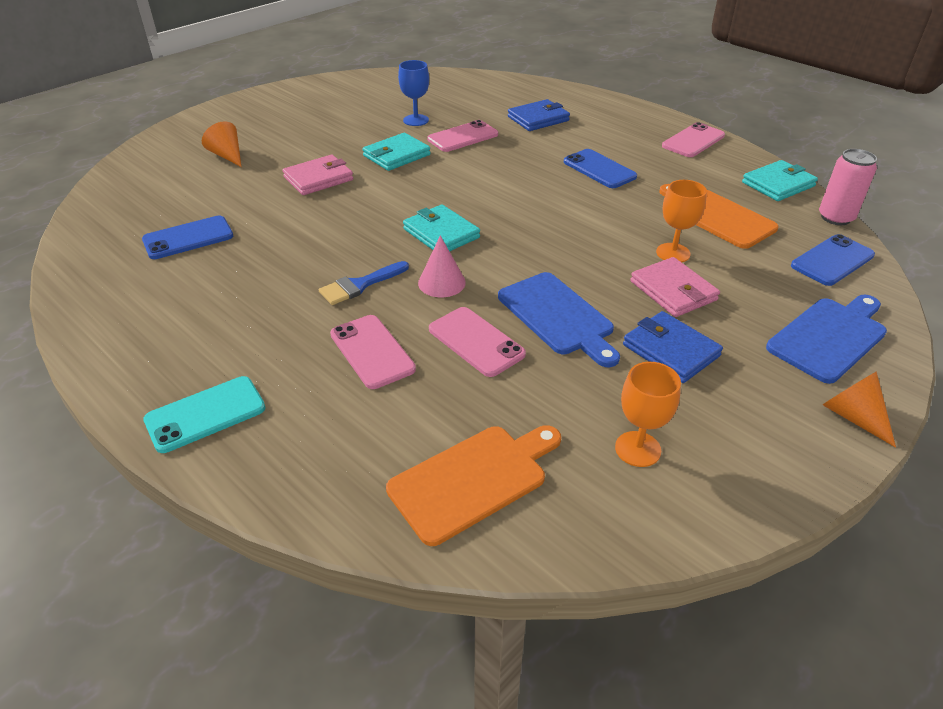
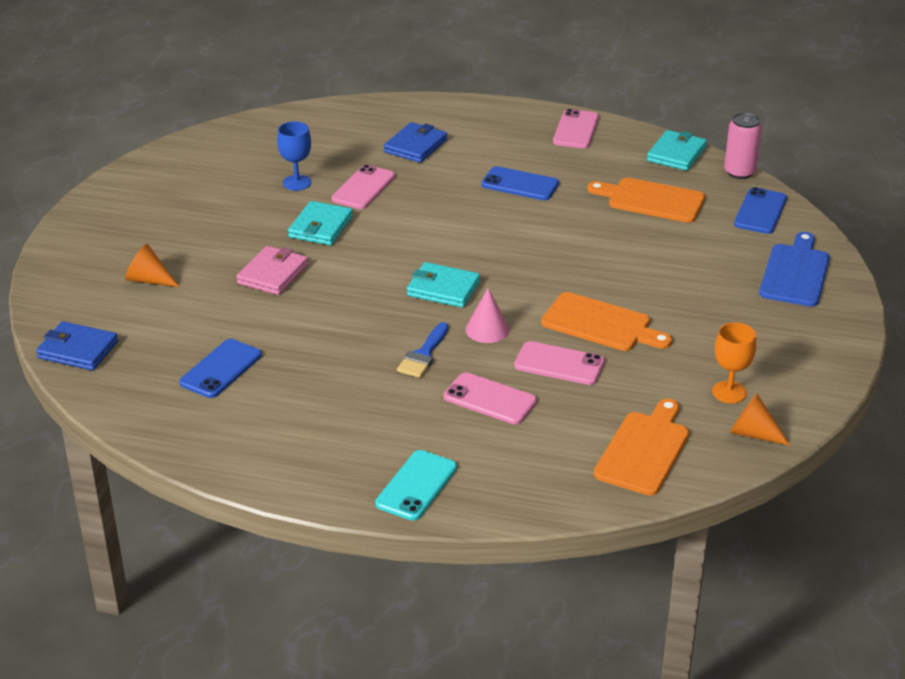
camera: 30 degrees left, 5 degrees down
blue cutting board [498,272,620,367] -> orange cutting board [541,292,672,351]
blue wallet [623,311,723,383] -> blue wallet moved to [36,321,118,371]
pink wallet [630,257,720,317] -> none
orange goblet [656,180,707,262] -> none
orange cone [823,372,896,448] -> orange cone moved to [730,394,791,446]

